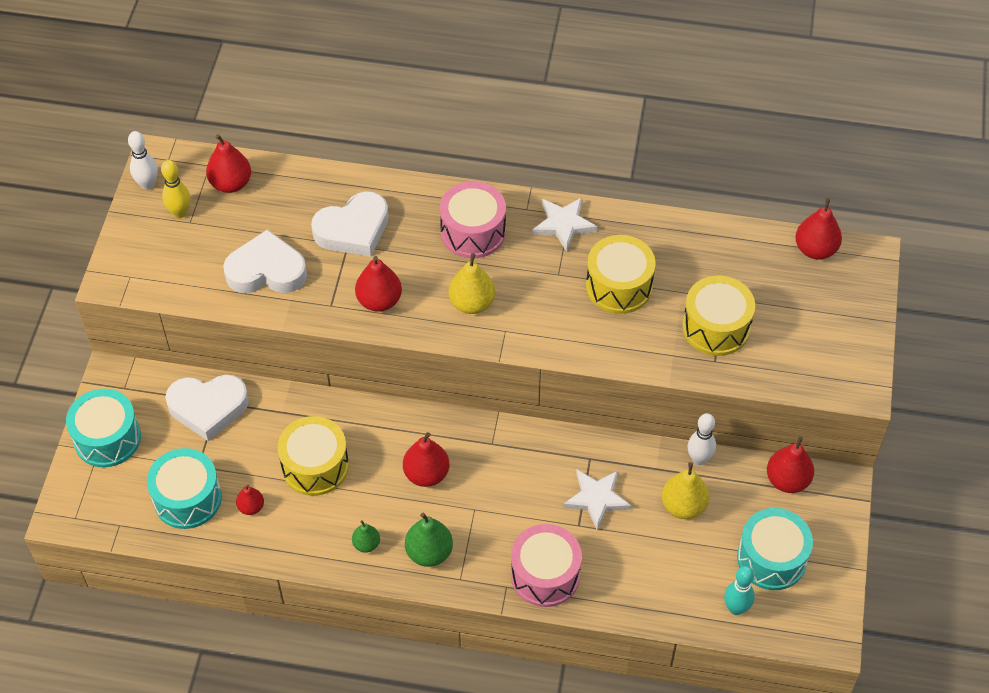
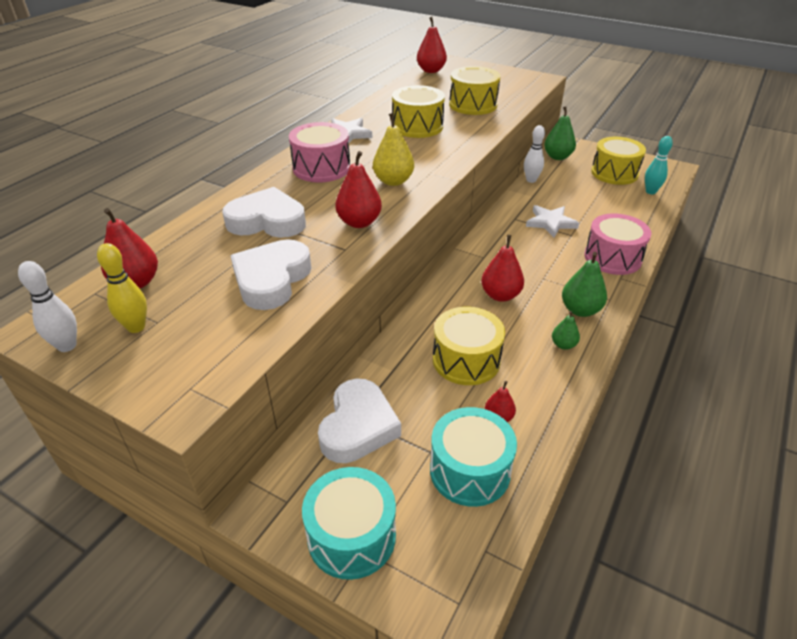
camera: 70 degrees left, 15 degrees down
white heart [311,191,389,257] -> white heart turned 75 degrees counterclockwise [222,187,306,238]
yellow pear [662,462,709,519] -> none
turquoise drum [737,508,813,590] -> yellow drum [591,137,646,185]
red pear [767,436,814,493] -> green pear [544,106,576,160]

